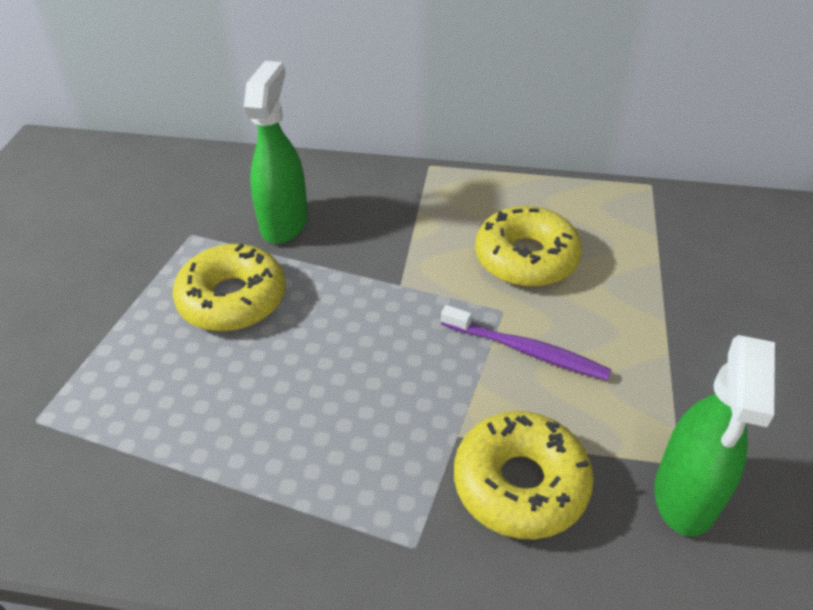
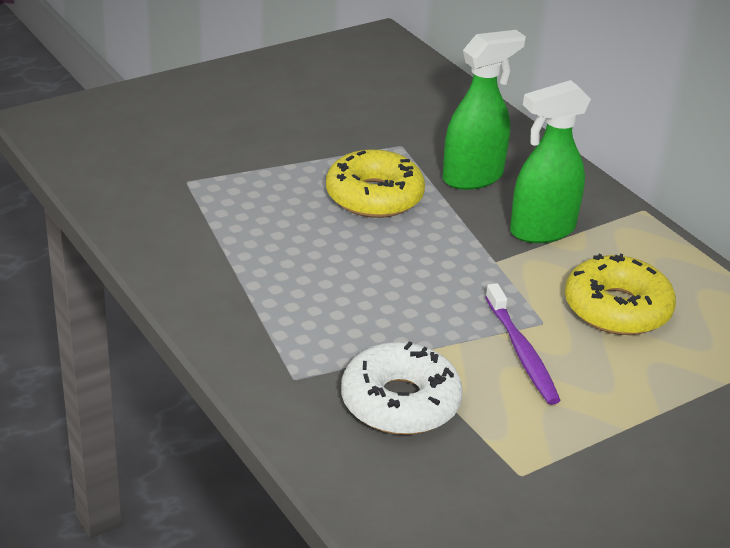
camera: 45 degrees right, 10 degrees down
yellow donut [454,411,594,539] -> white donut [341,341,463,435]
green spray bottle [654,335,775,537] -> green spray bottle moved to [510,80,591,243]

